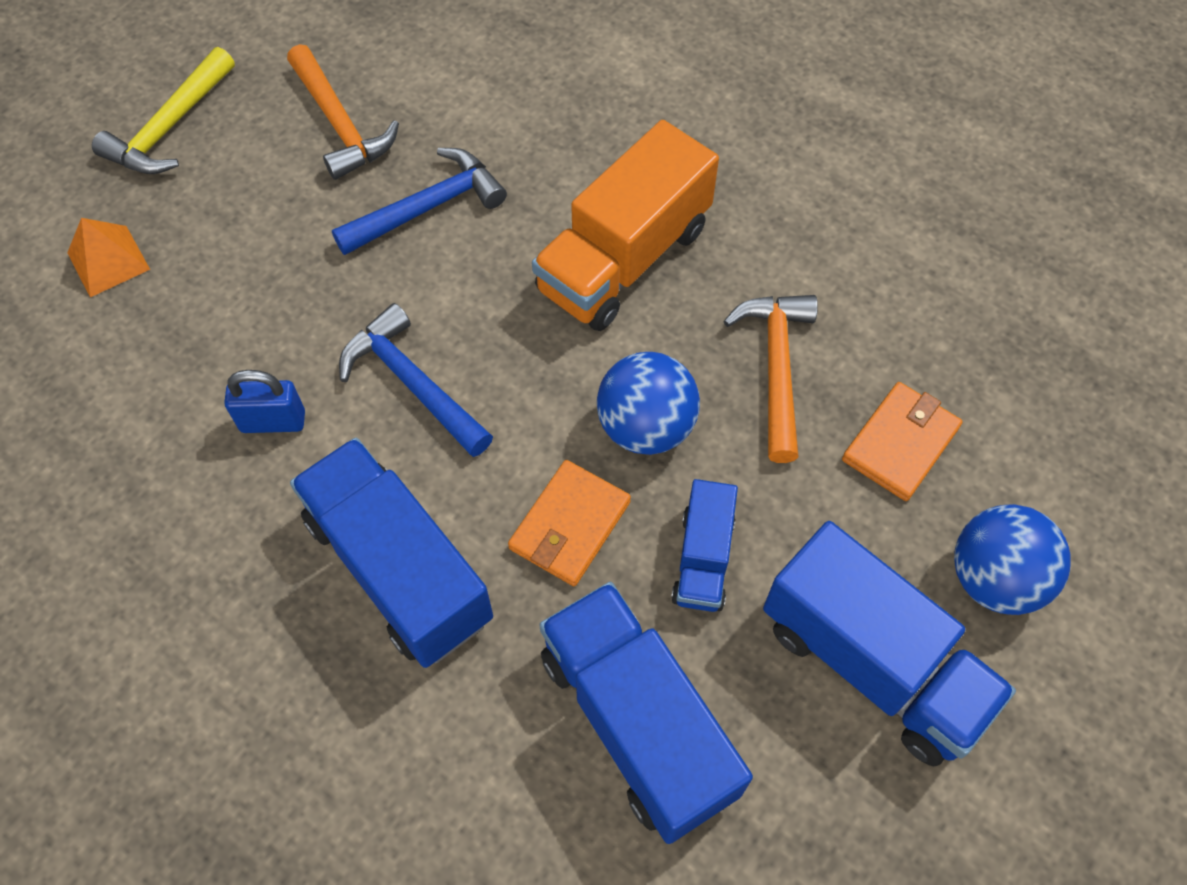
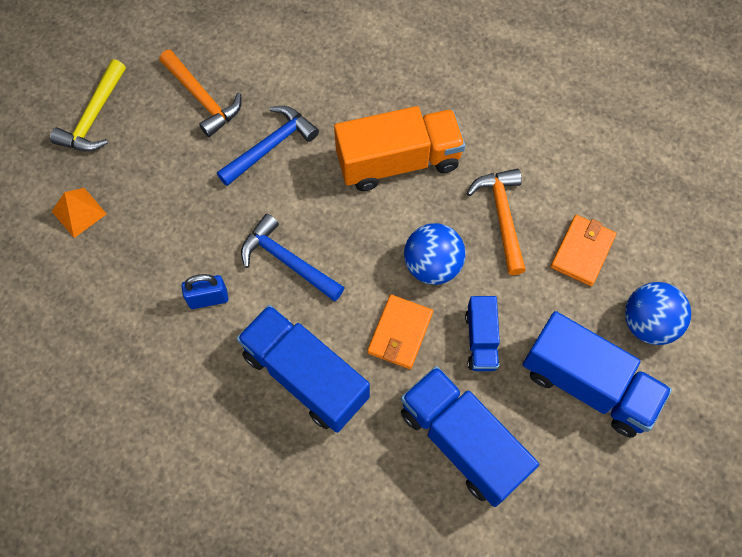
camera: 10 degrees left, 5 degrees up
orange truck [532,120,719,331] -> orange truck turned 135 degrees counterclockwise [334,106,465,191]

